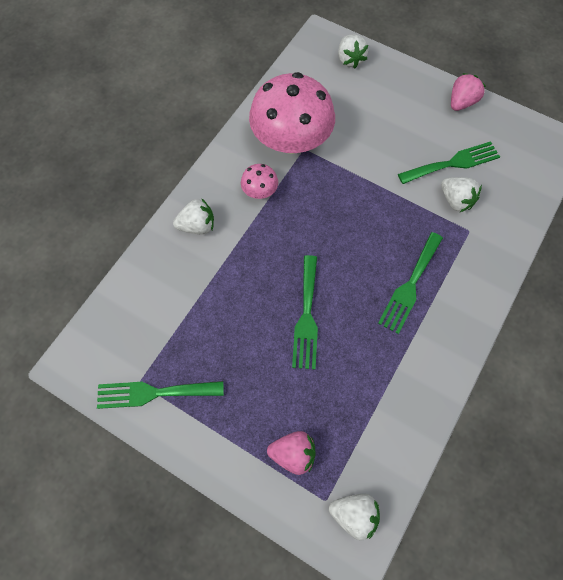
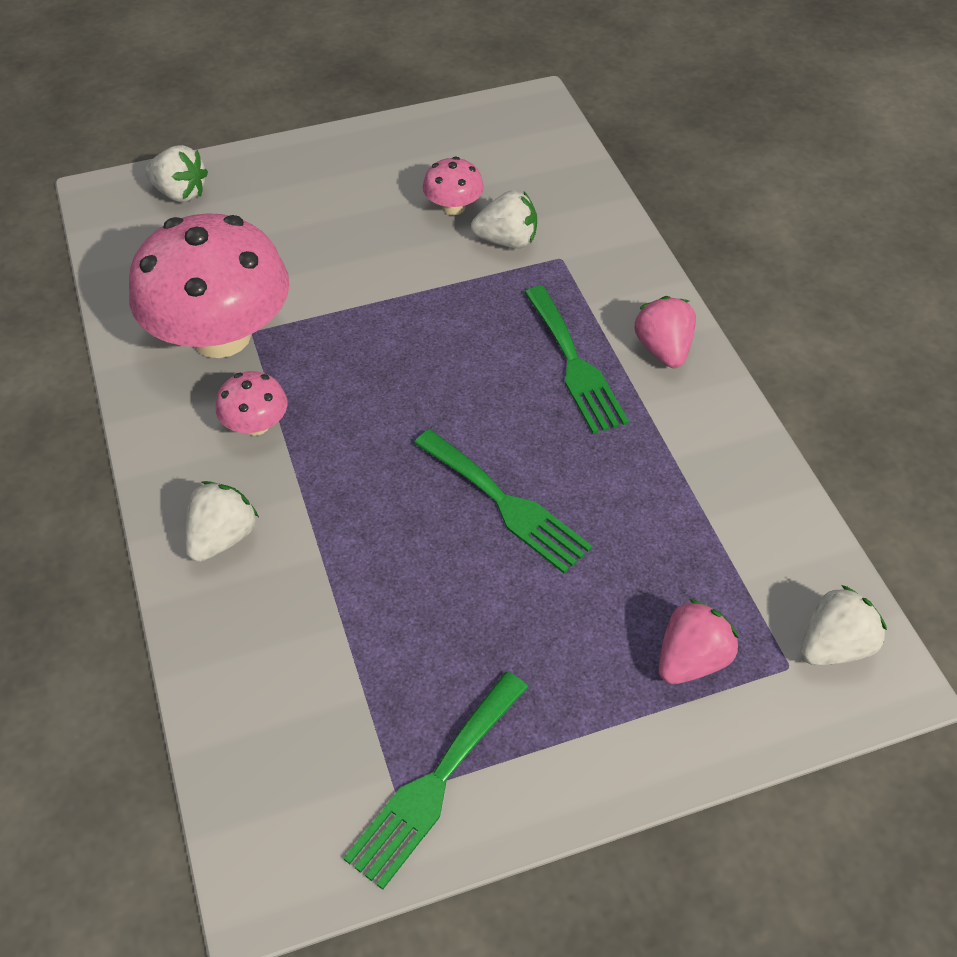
camera: 50 degrees left, 15 degrees down
green fork [398,141,500,184] -> pink mushroom [423,157,484,215]
pink strawberry [451,73,486,111] -> pink strawberry moved to [635,296,696,368]

